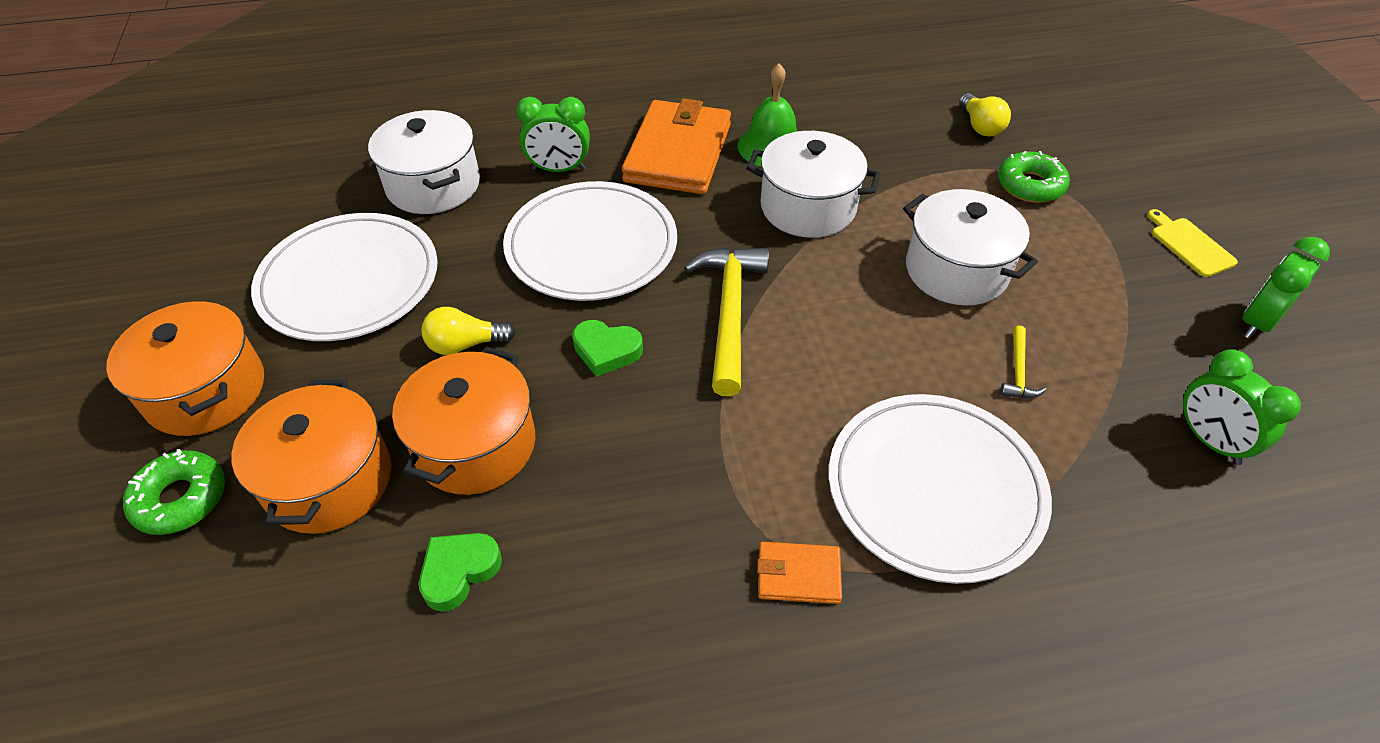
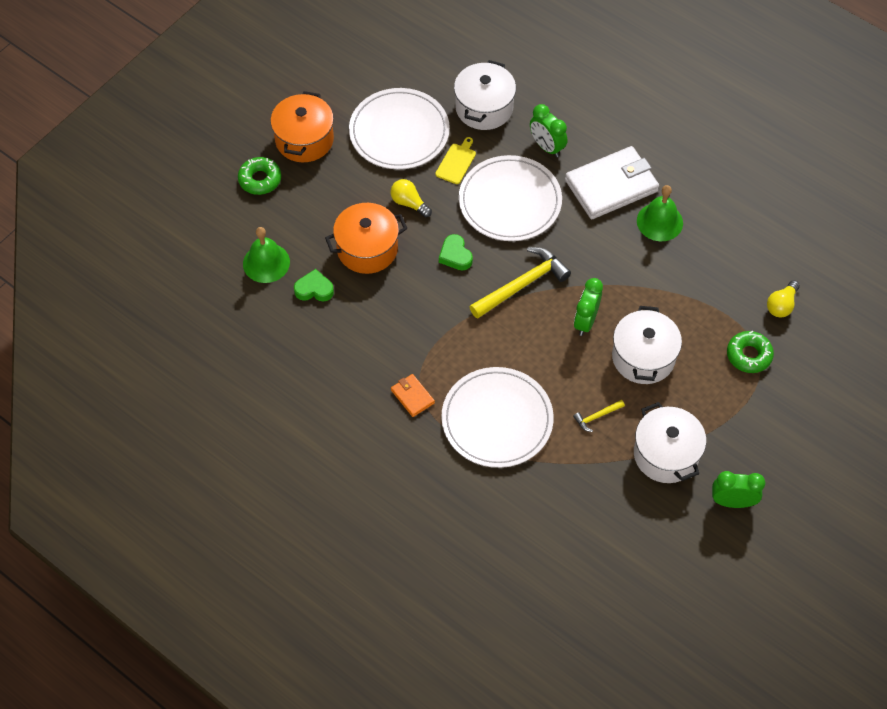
camera: 50 degrees right, 10 degrees up
orange pot [232,379,392,534] -> none
orange wallet [622,98,731,194] -> white wallet [565,146,659,219]
white pot [747,131,880,238] -> white pot moved to [634,402,706,483]
yellow cutting board [1147,209,1238,277] -> yellow cutting board moved to [435,137,476,184]
green clock [1182,349,1301,465] -> green clock moved to [574,278,603,336]
none -> green bell [243,227,290,283]

